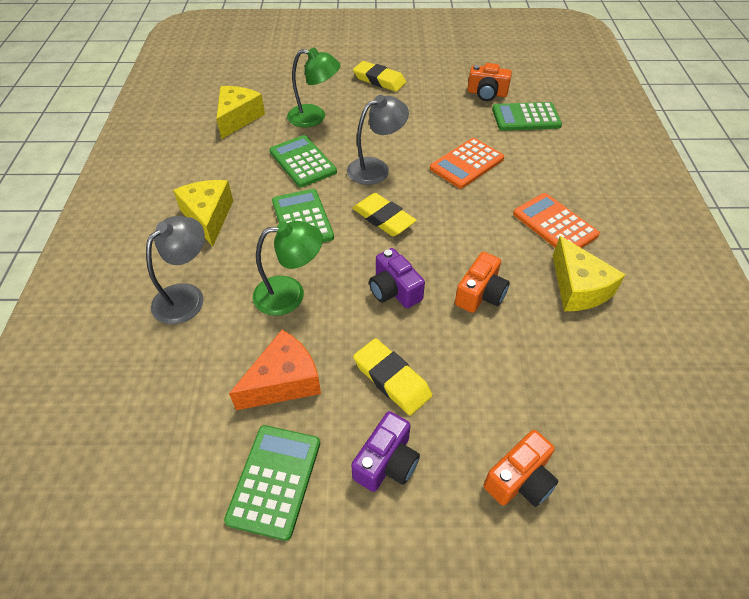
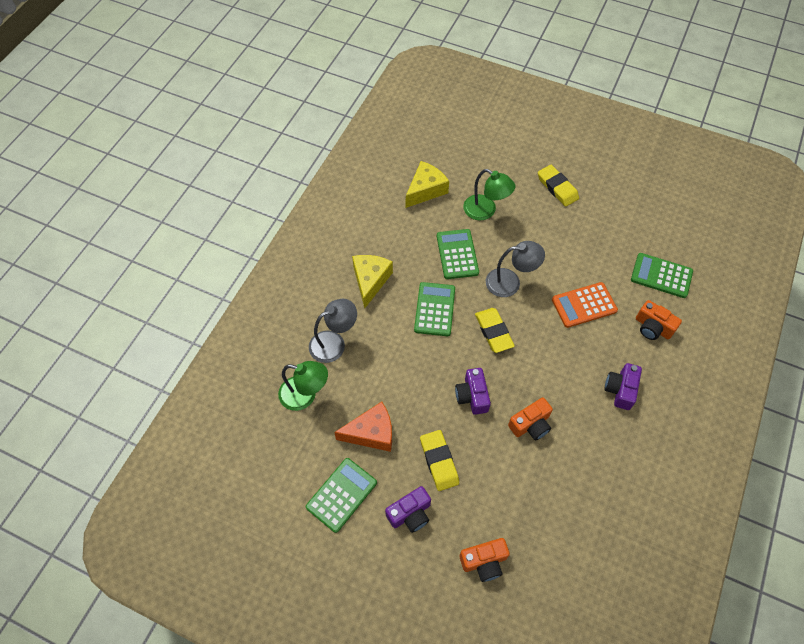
camera: 25 degrees right, 10 degrees up
green lamp [253,221,323,316] -> green lamp moved to [278,361,328,411]
orange camera [467,63,512,101] -> orange camera moved to [636,300,682,340]
orange calculator [513,193,600,248] -> purple camera [605,363,642,410]
yellow cheese [553,236,626,311] -> none

